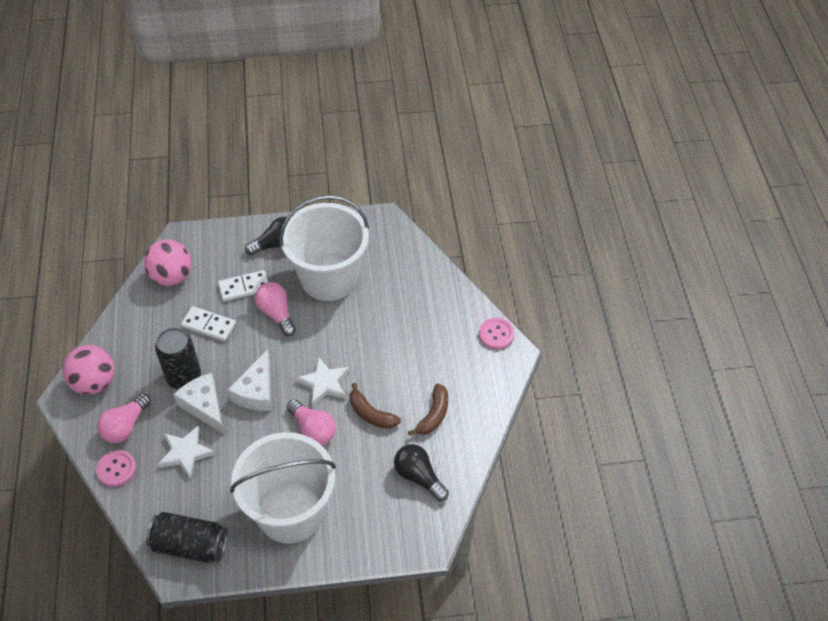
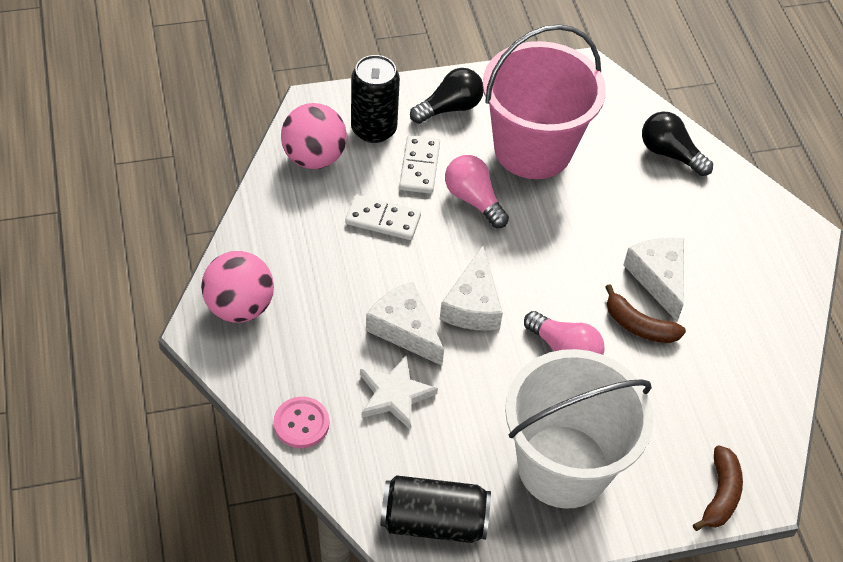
camera: 10 degrees left, 0 degrees up
pink light bulb [97,393,151,443] -> none
black can [155,328,201,389] -> black can moved to [351,55,400,143]
white domino [218,270,268,302] -> white domino turned 60 degrees counterclockwise [399,136,440,194]
white bucket [279,195,369,301] -> pink bucket [483,24,606,179]
white star [296,357,349,406] -> none
black light bulb [394,444,449,501] -> black light bulb moved to [642,111,713,176]
brown banana [408,384,448,436] -> brown banana moved to [693,445,743,531]
pink button [479,318,514,349] -> none
none -> white cheese [623,237,684,321]

